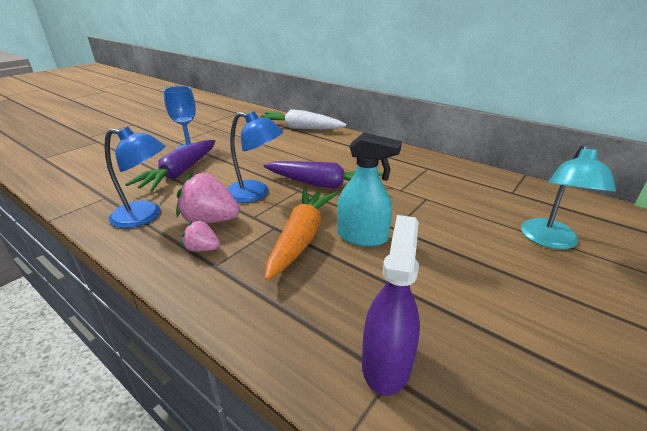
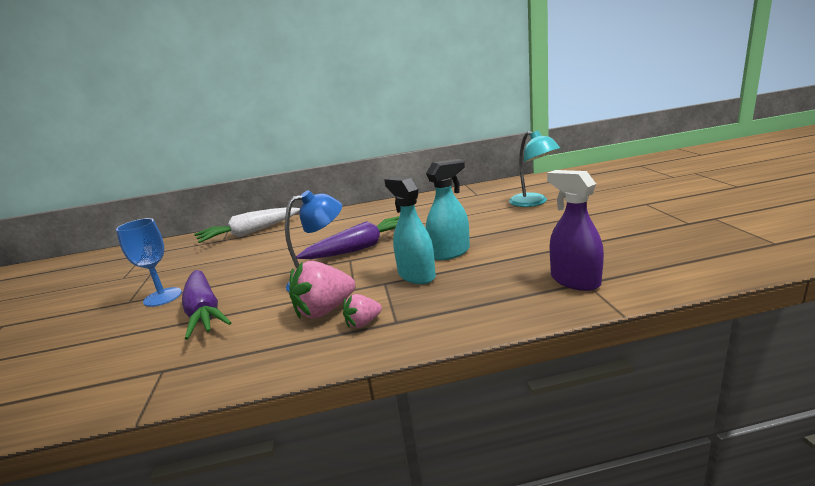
camera: 45 degrees left, 10 degrees down
blue lamp [104,127,165,228] -> none
orange carrot [265,188,337,281] -> turquoise spray bottle [384,177,436,284]

